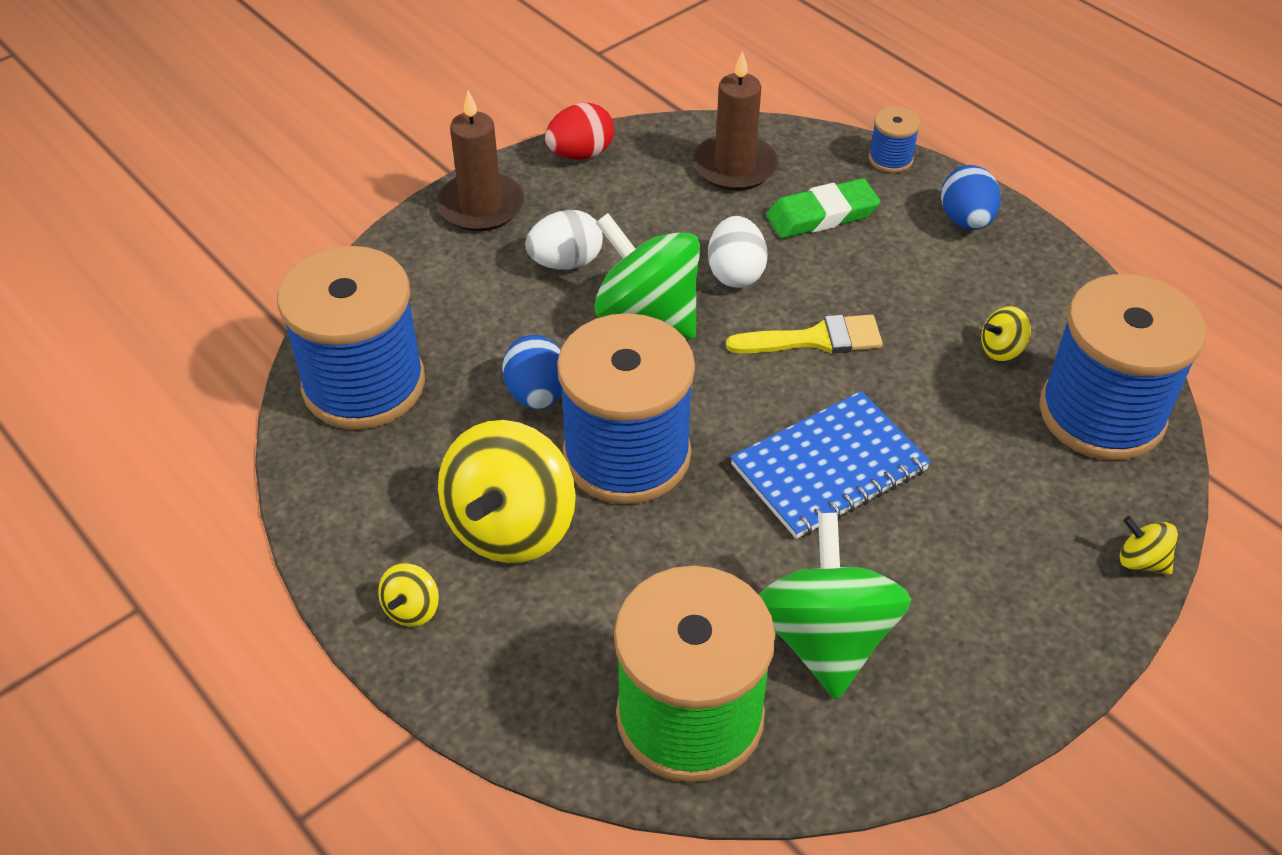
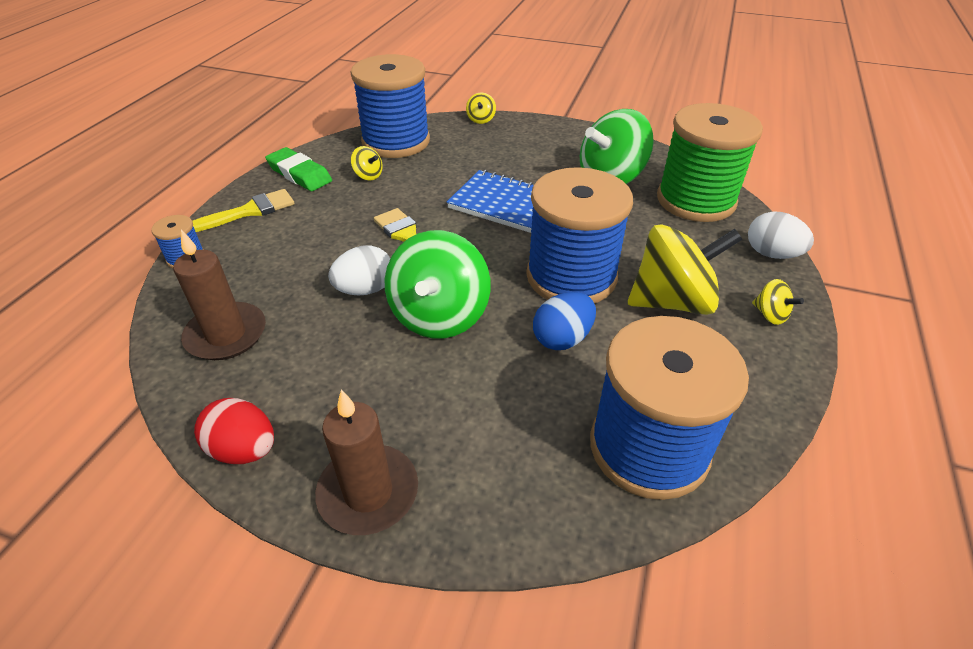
camera: 120 degrees left, 5 degrees down
yellow spinning top [378,563,439,627] -> yellow spinning top turned 60 degrees clockwise [752,279,804,325]
white egg [525,210,603,270] -> white egg moved to [748,212,814,259]
green eraser [766,178,880,238] -> green eraser moved to [265,147,332,191]
blue egg [941,165,1001,230] -> yellow brush [193,189,295,232]

